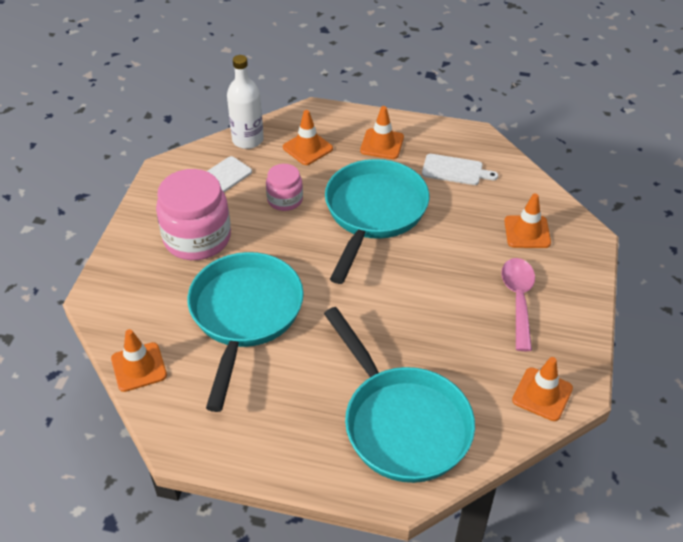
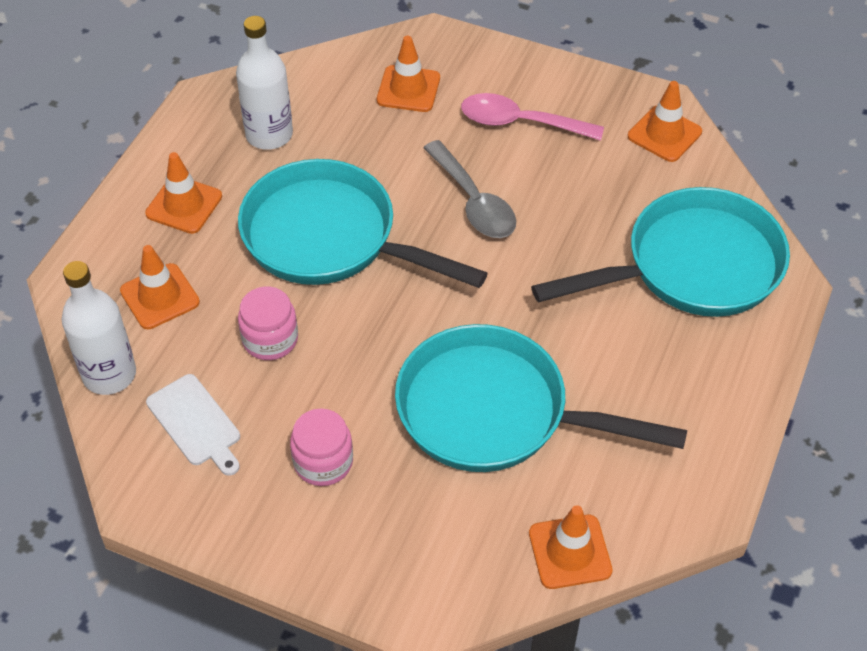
camera: 80 degrees left, 5 degrees up
pink jar [156,169,231,260] -> pink jar [290,408,353,486], size x0.55
white cutting board [422,154,498,185] -> white bottle [236,16,293,150]
none -> grey spoon [423,140,516,238]

